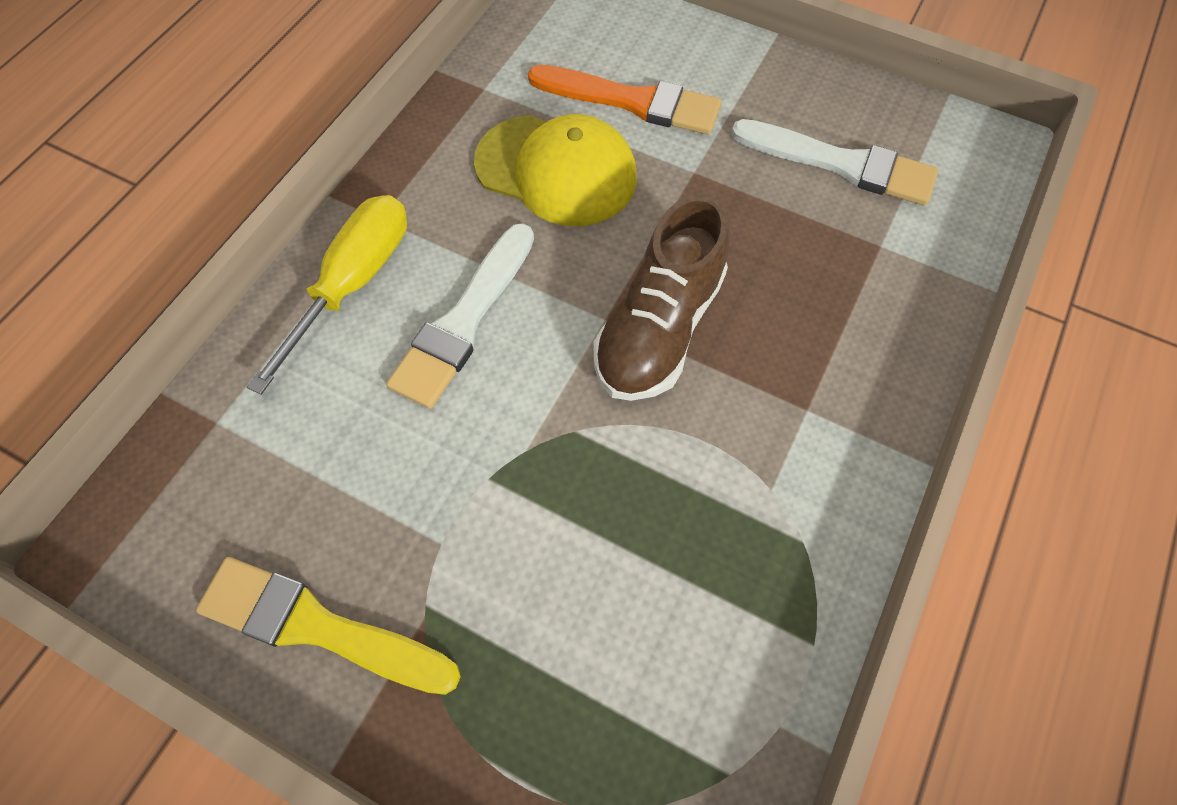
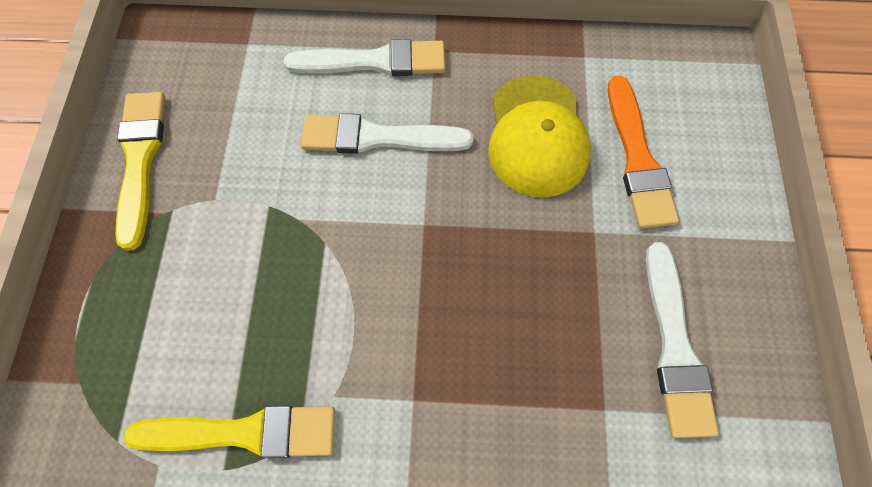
camera: 65 degrees right, 5 degrees up
yellow screwdriver [247,195,407,395] -> white brush [284,39,445,76]
brown shoe [593,194,730,401] -> none
none -> yellow brush [124,406,335,458]

